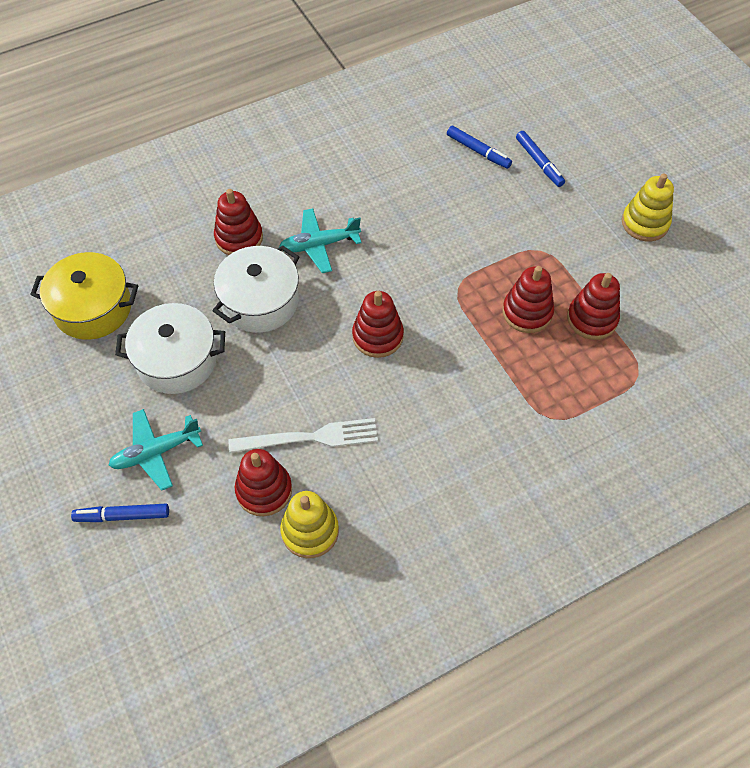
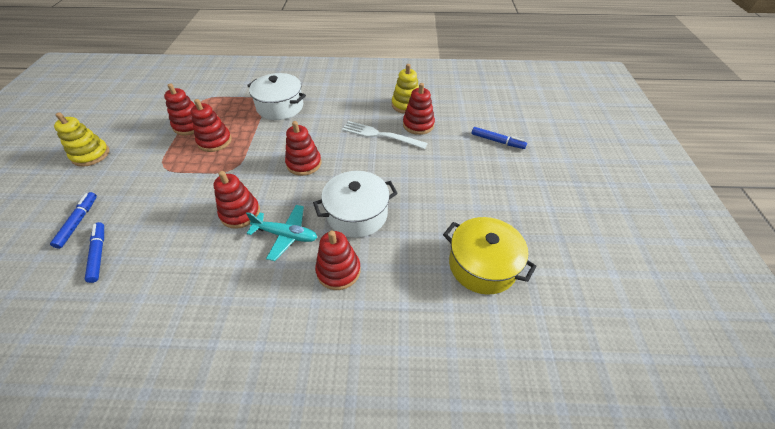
camera: 150 degrees left, 10 degrees down
turquoise plane [108,409,203,490] -> none
white pot [115,303,225,394] -> white pot moved to [247,73,306,120]
none -> red stacking toy [214,171,260,229]

